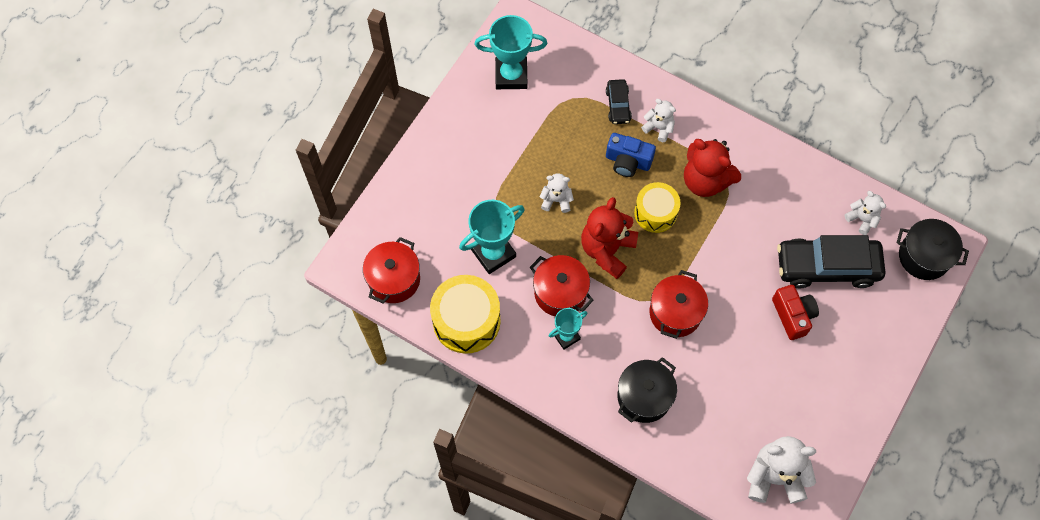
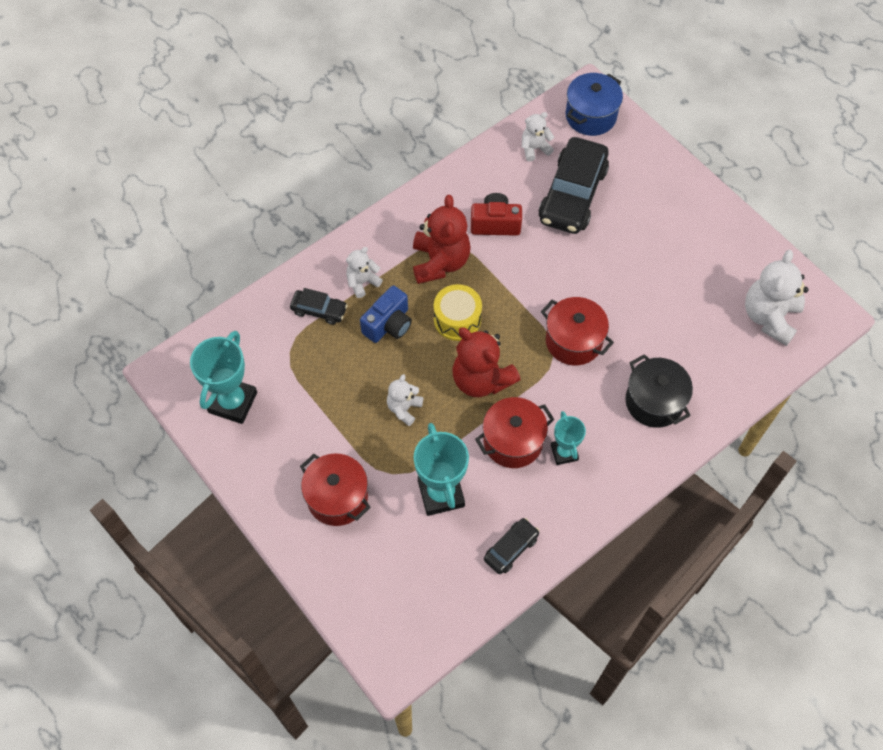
camera: 70 degrees left, 5 degrees down
red pot [363,237,420,303] -> red pot moved to [300,453,371,526]
yellow drum [430,275,501,354] -> black car [484,518,540,574]
red teddy bear [684,139,741,197] -> red teddy bear turned 60 degrees counterclockwise [413,195,471,284]
red camera [772,285,819,340] -> red camera moved to [471,193,522,236]
black pot [896,219,969,280] -> blue pot [566,73,623,136]

